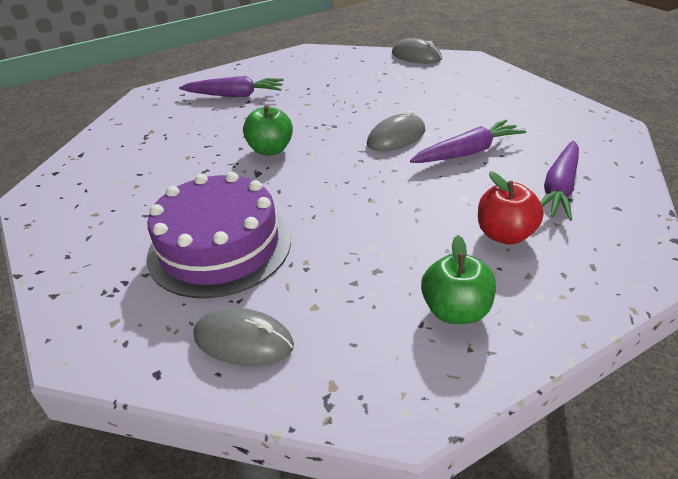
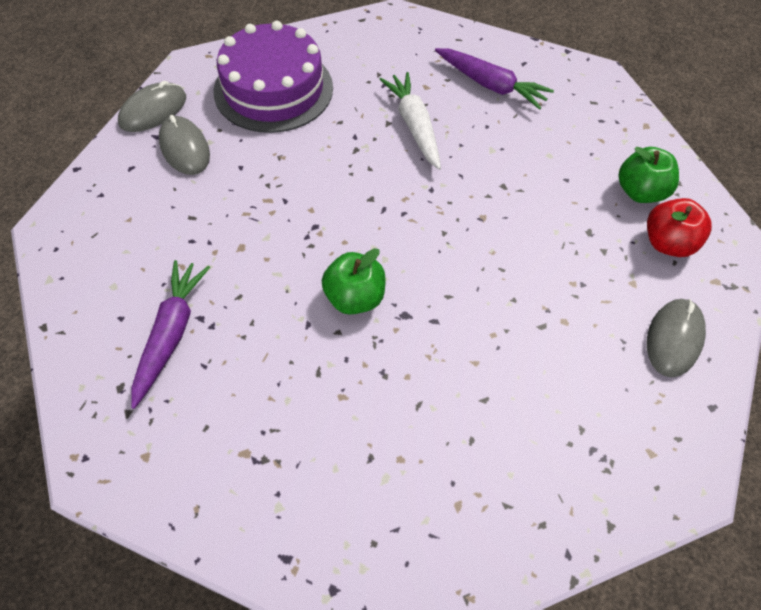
camera: 85 degrees left, 20 degrees up
purple cake [147,172,291,299] -> purple cake moved to [214,21,333,133]
grey mouse [367,111,425,151] -> grey mouse moved to [159,115,210,175]
purple carrot [410,120,526,163] -> white carrot [379,72,441,170]
red apple [478,172,544,244] -> red apple moved to [647,198,712,257]

